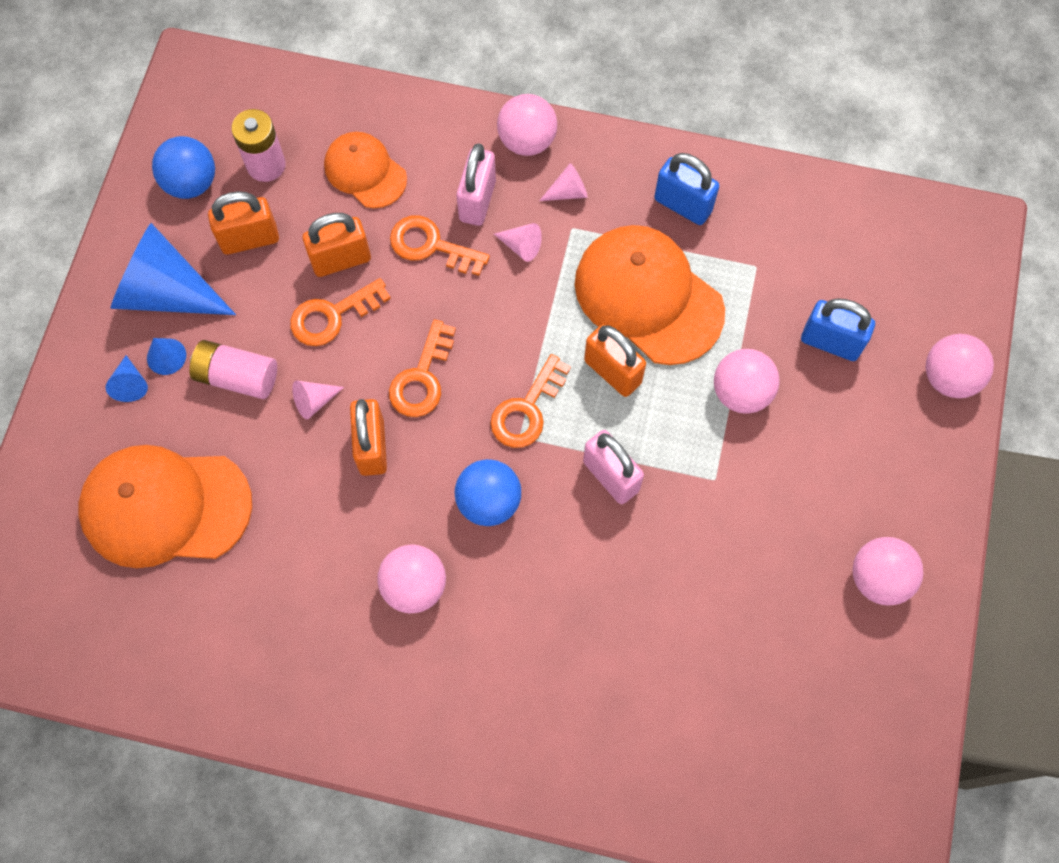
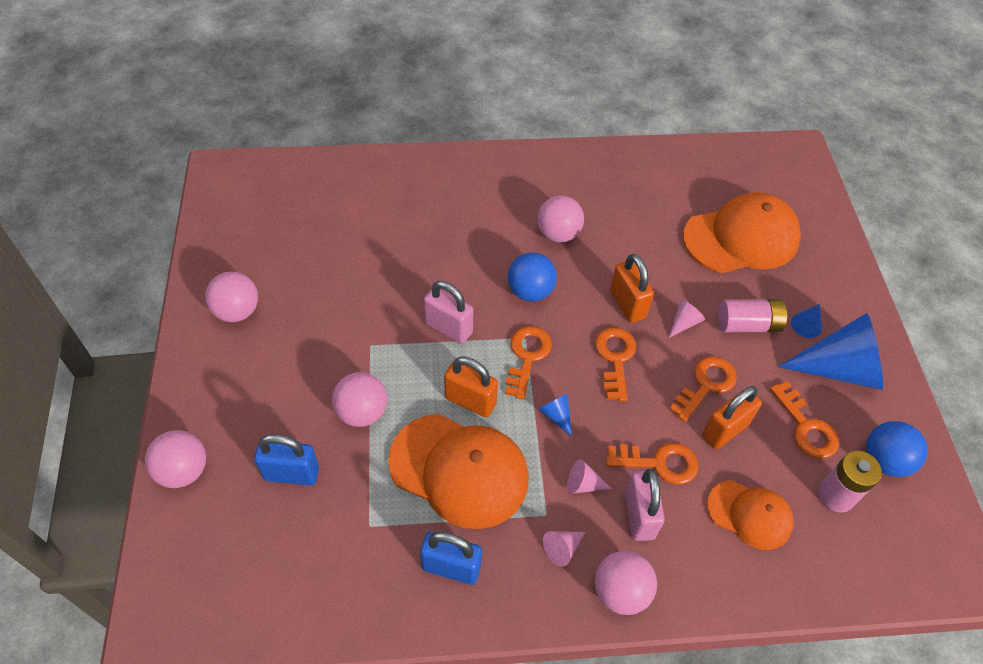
camera: 160 degrees right, 15 degrees down
blue cone [105,355,148,402] -> blue cone moved to [538,393,572,436]
orange padlock [208,191,279,255] -> orange key [770,381,839,458]

